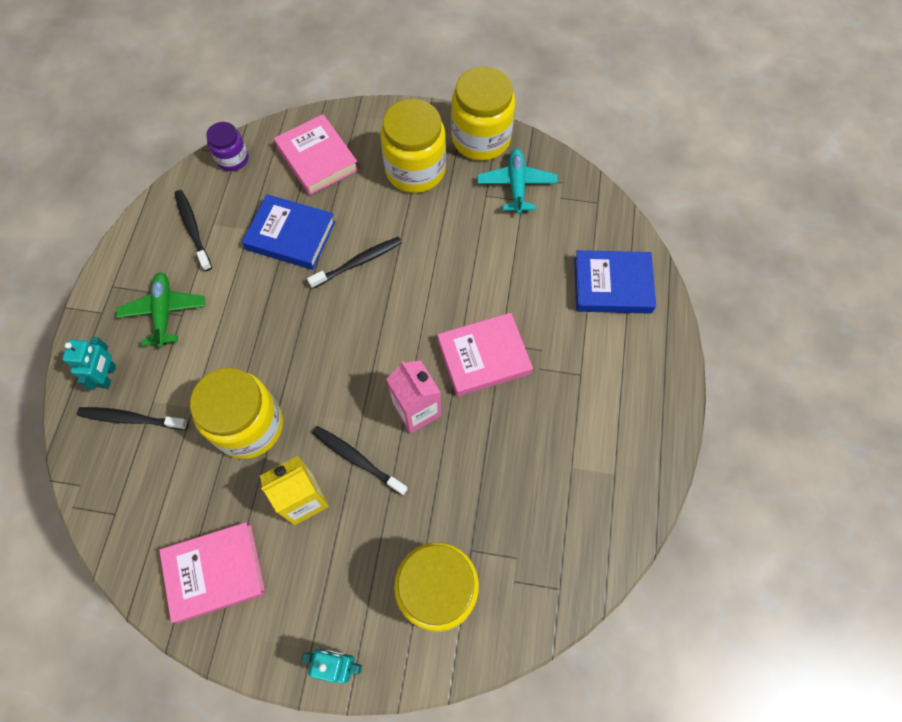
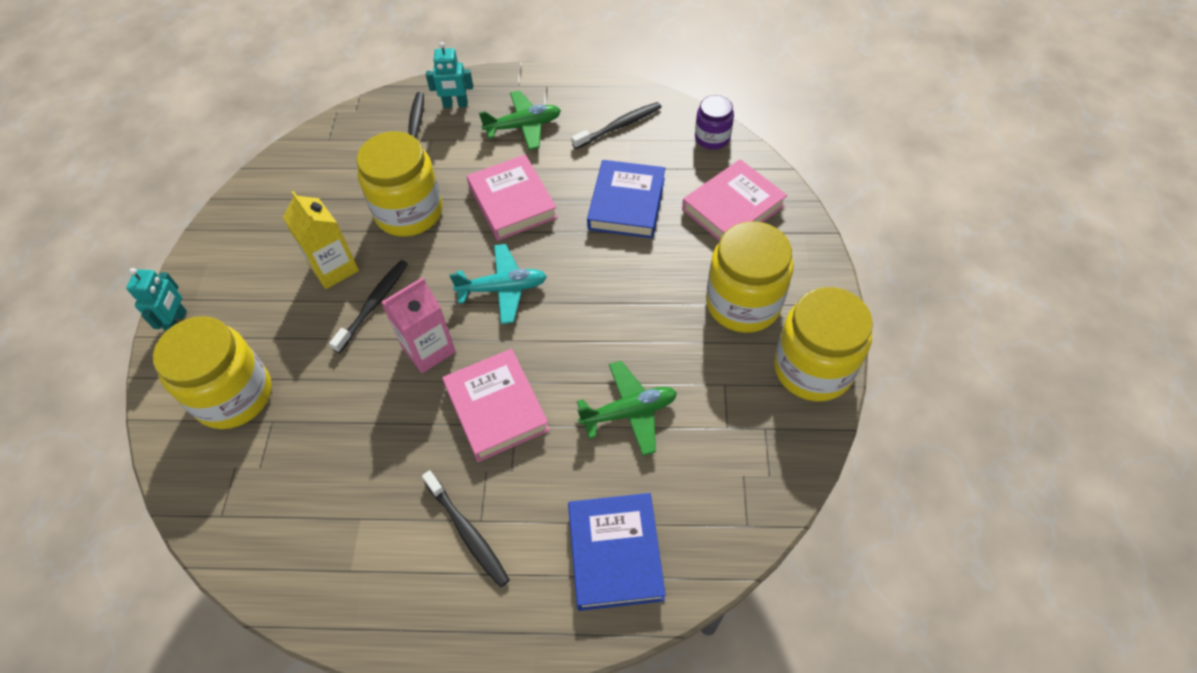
camera: 85 degrees right, 10 degrees down
pink book [159,522,265,623] -> pink book moved to [467,154,558,241]
black toothbrush [307,237,402,289] -> black toothbrush moved to [422,470,510,587]
turquoise plane [477,148,558,214] -> turquoise plane moved to [449,244,547,324]
none -> green plane [577,361,677,456]

